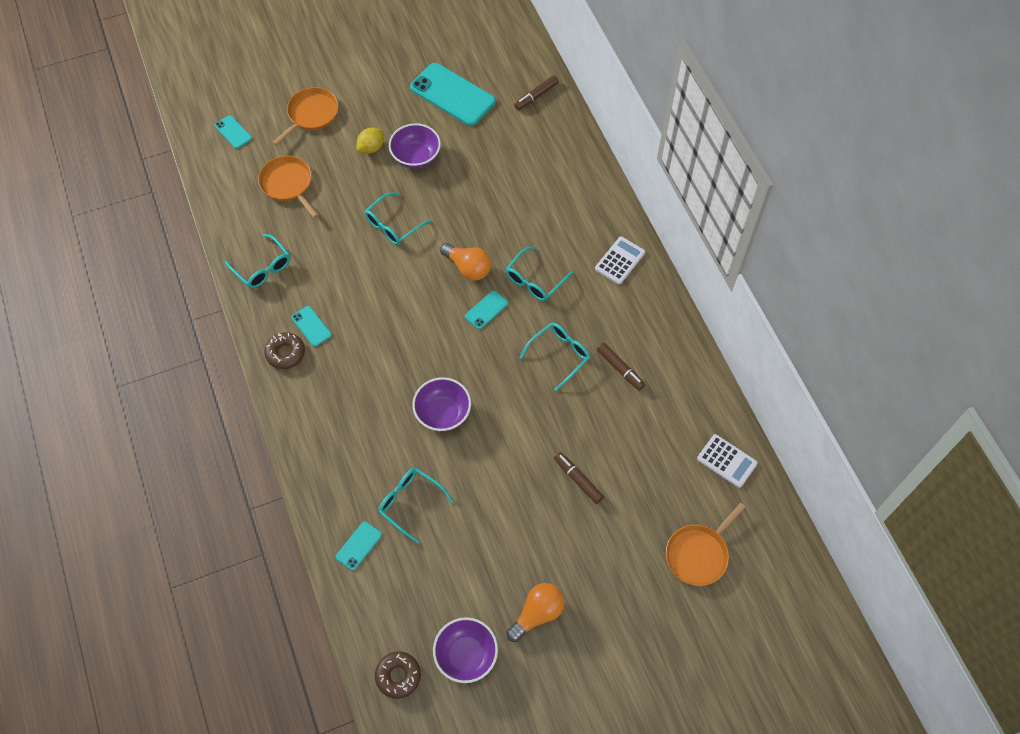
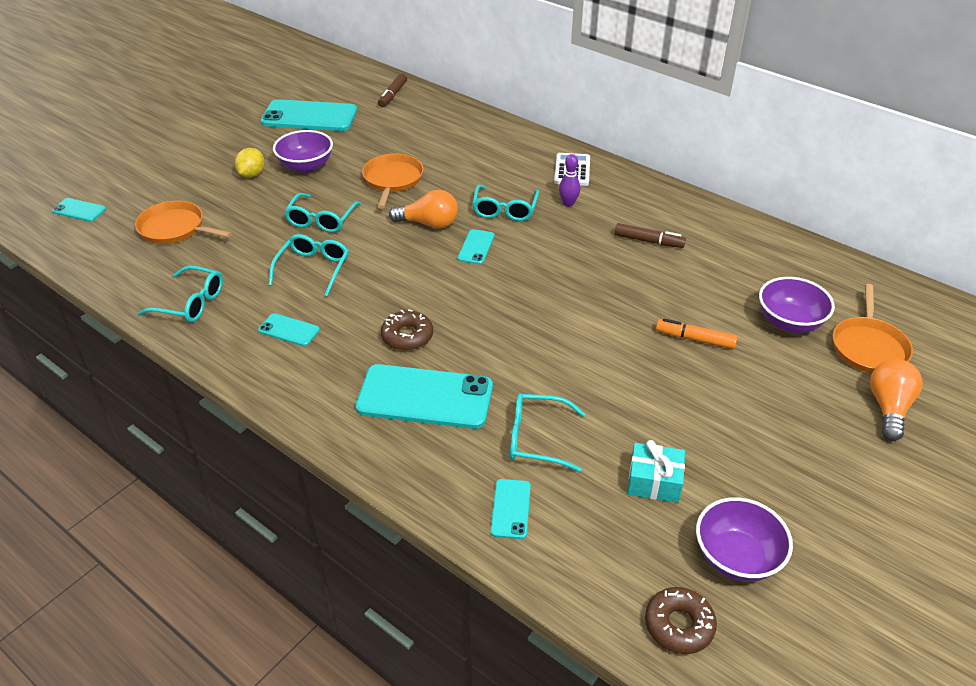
camera: 30 degrees left, 20 degrees down
brown donut [264,332,305,369] -> brown donut moved to [381,309,433,351]
orange pan [272,87,339,146] -> orange pan moved to [362,154,424,209]
purple bowl [412,377,471,432] -> purple bowl moved to [759,277,835,333]
orange light bulb [506,583,565,642] -> orange light bulb moved to [870,359,923,441]
turquoise glasses [519,323,590,391] -> turquoise glasses moved to [268,234,349,296]
brown marker [554,452,604,504] -> orange marker [656,318,738,349]
white calculator [697,434,758,488] -> none
none -> turquoise phone [355,364,493,429]
none -> purple bowling pin [559,154,580,207]
none -> turquoise gift [628,440,685,503]

